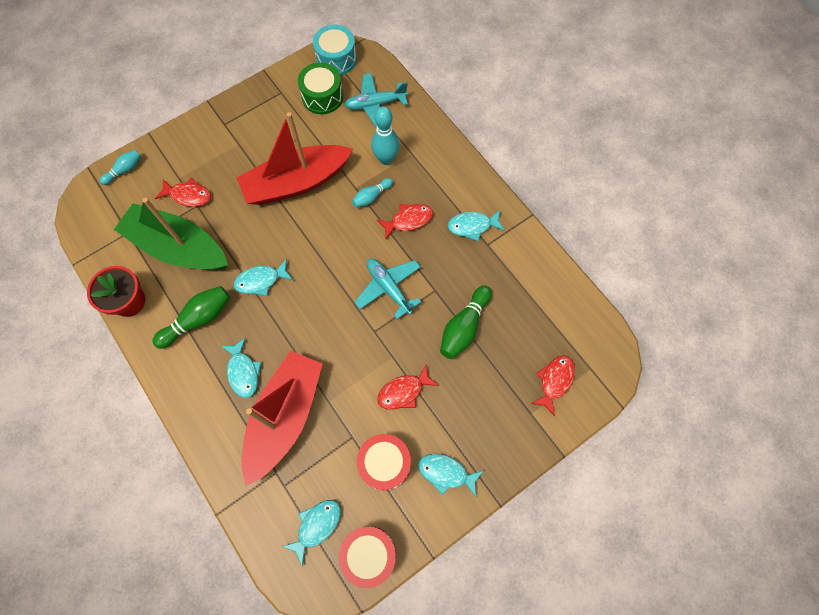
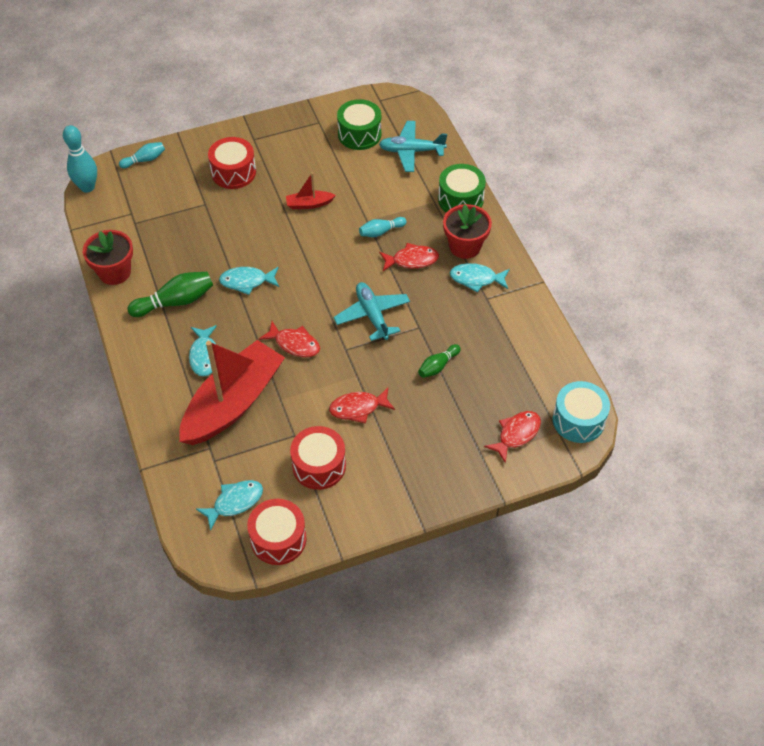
camera: 15 degrees right, 15 degrees down
green boat [114,198,228,270] -> none
red fish [155,178,211,207] -> red fish moved to [259,321,320,357]
red boat [237,112,353,205] -> red boat [286,172,336,209], size x0.41
turquoise drum [313,24,357,75] -> turquoise drum moved to [552,381,610,443]
turquoise bowling pin [371,106,400,165] -> turquoise bowling pin moved to [63,125,97,193]
turquoise fish [418,454,483,497] -> none
green bowling pin [440,285,492,359] -> green bowling pin [418,344,461,378], size x0.60
none -> red drum [208,137,256,189]
none -> green drum [438,164,486,213]
none -> red flower pot [443,204,492,259]

